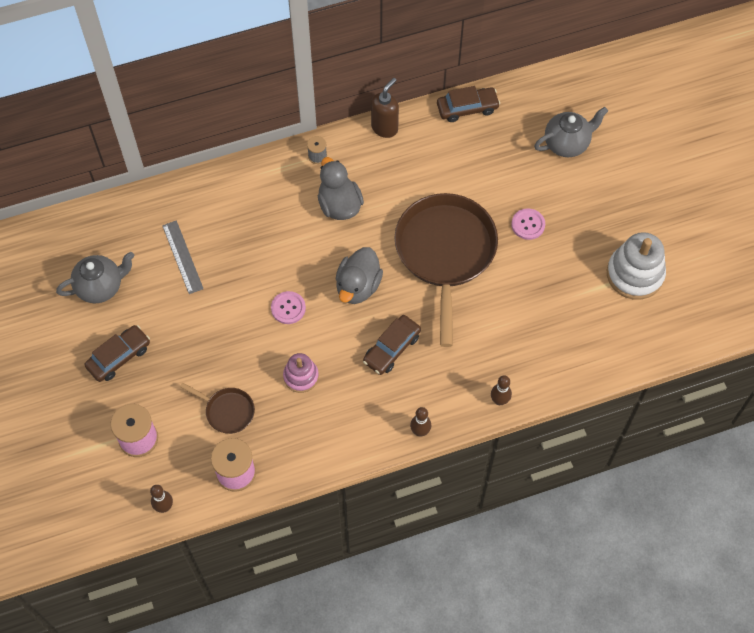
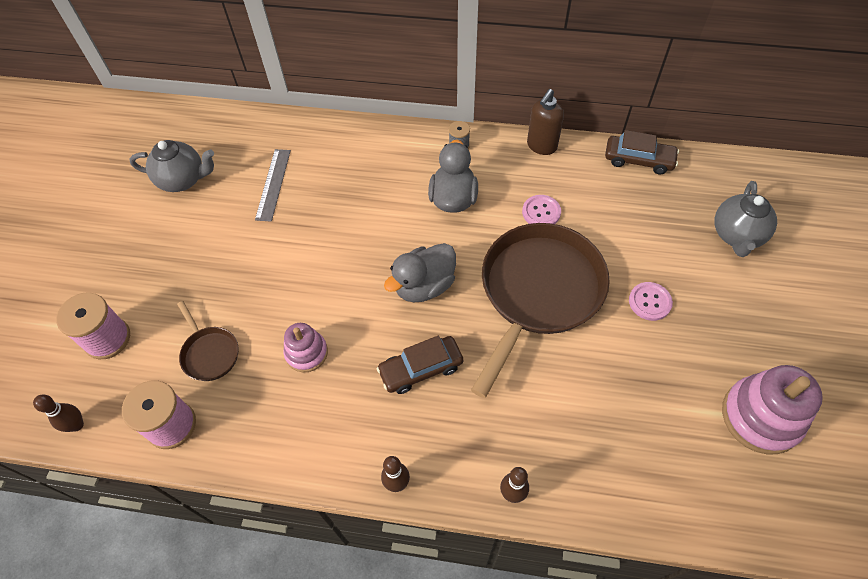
camera: 30 degrees right, 5 degrees down
brown car [85,325,150,382] -> none
pink button [271,291,306,324] -> pink button moved to [522,195,561,224]
brown soap dispenser [371,78,399,138] -> brown soap dispenser turned 150 degrees clockwise [527,89,564,155]
grey teapot [534,107,608,157] -> grey teapot turned 105 degrees clockwise [714,181,777,257]
white stacking toy [607,232,666,300] -> pink stacking toy [722,365,823,454]

